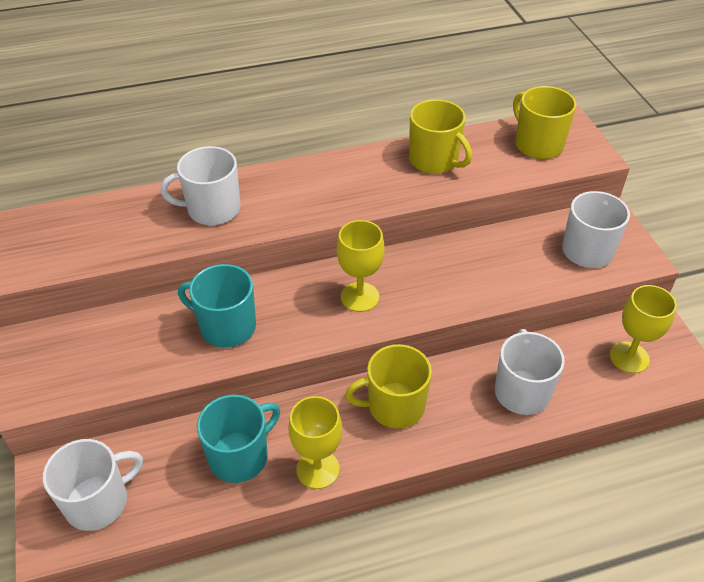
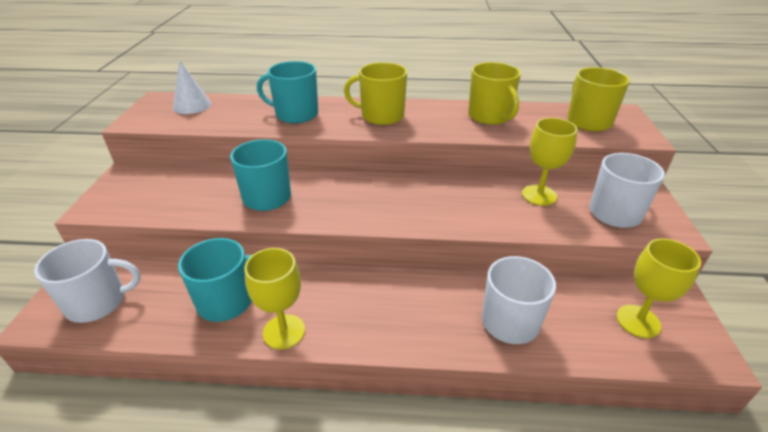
camera: 20 degrees right, 10 degrees down
white mug [160,146,240,225] -> turquoise mug [257,61,318,123]
yellow goblet [337,220,384,312] -> yellow goblet moved to [522,118,578,206]
yellow mug [345,344,432,429] -> yellow mug moved to [344,62,407,125]
none -> white cone [173,60,211,114]

